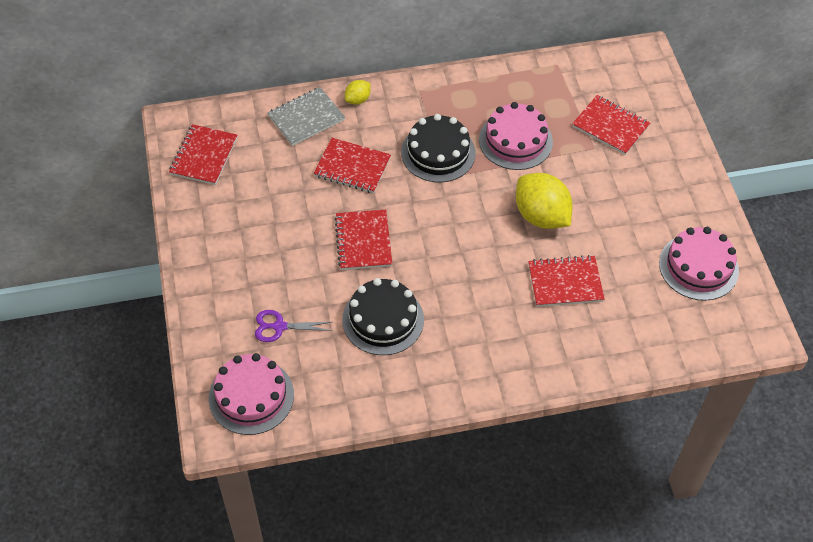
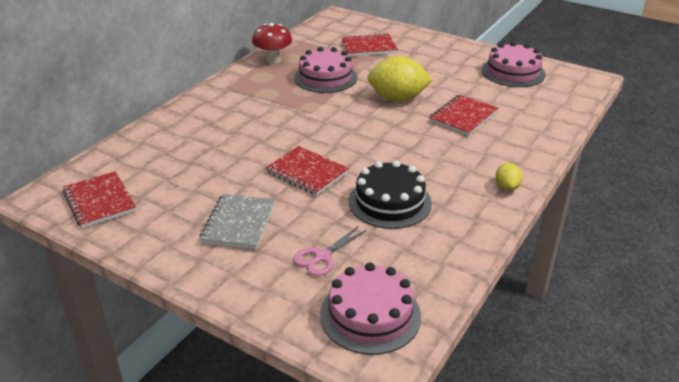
camera: 45 degrees left, 20 degrees down
purple scissors [255,310,333,342] -> pink scissors [293,226,367,276]
grey notebook [267,87,345,146] -> grey notebook moved to [199,194,275,249]
red notebook [314,138,391,193] -> none
yellow lemon [345,80,371,105] -> yellow lemon moved to [496,163,523,191]
black cake [401,114,476,183] -> none
none -> red mushroom [252,23,292,64]

